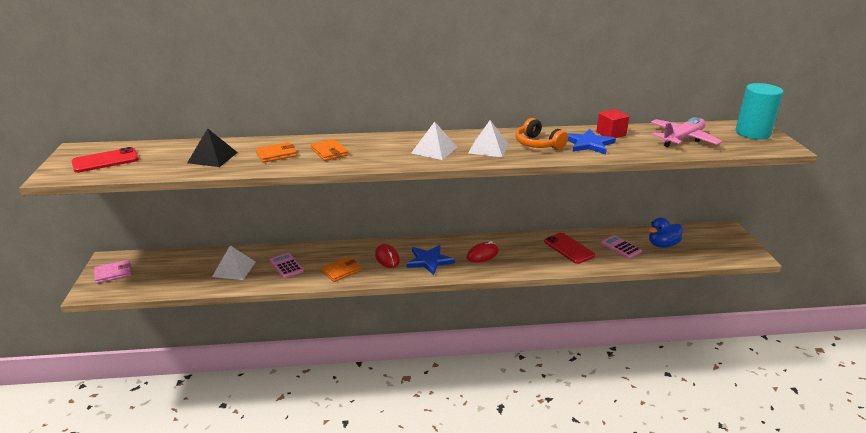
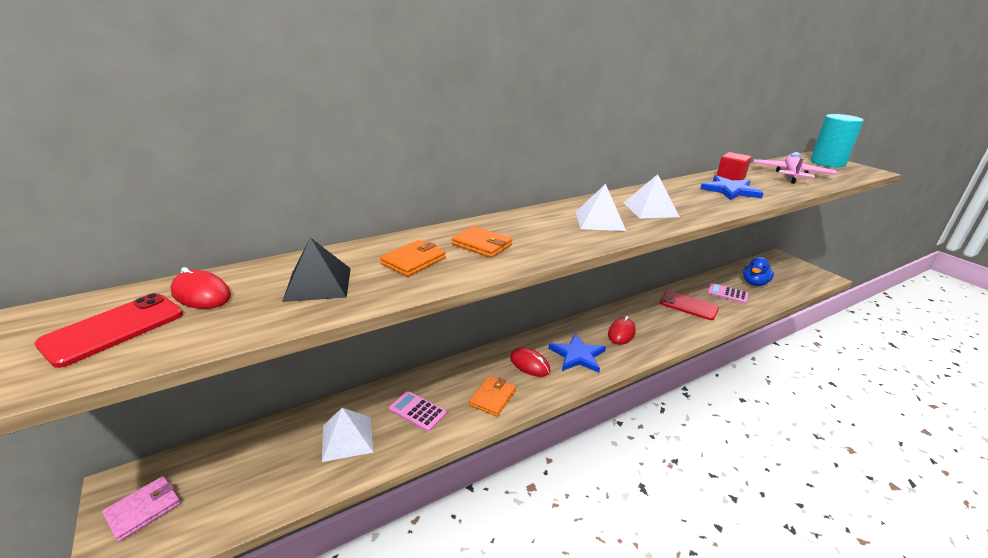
camera: 25 degrees left, 0 degrees up
orange headphones [515,118,568,150] -> none
none -> red mouse [171,267,231,309]

